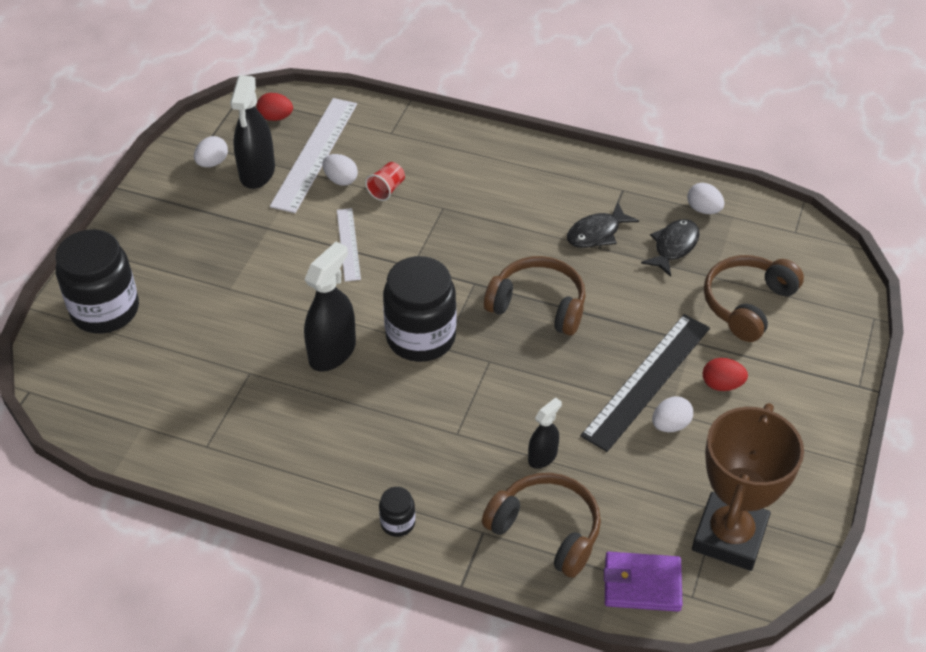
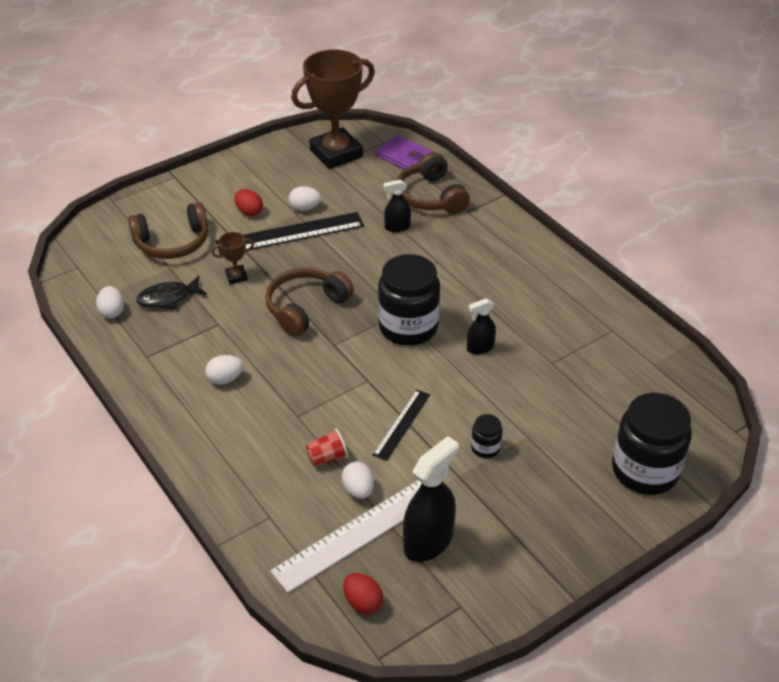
camera: 145 degrees left, 5 degrees down
white egg [194,136,228,167] -> white egg moved to [205,355,243,385]
black spray bottle [304,242,356,372] -> black spray bottle [467,298,496,354], size x0.56
white ruler [337,208,361,282] -> black ruler [373,389,430,461]
black jar [379,487,415,537] -> black jar moved to [471,414,502,458]
brown headphones [484,256,586,336] -> brown headphones turned 75 degrees clockwise [265,267,354,337]
black fish [567,203,639,248] -> none
none -> brown trophy [212,232,254,284]

